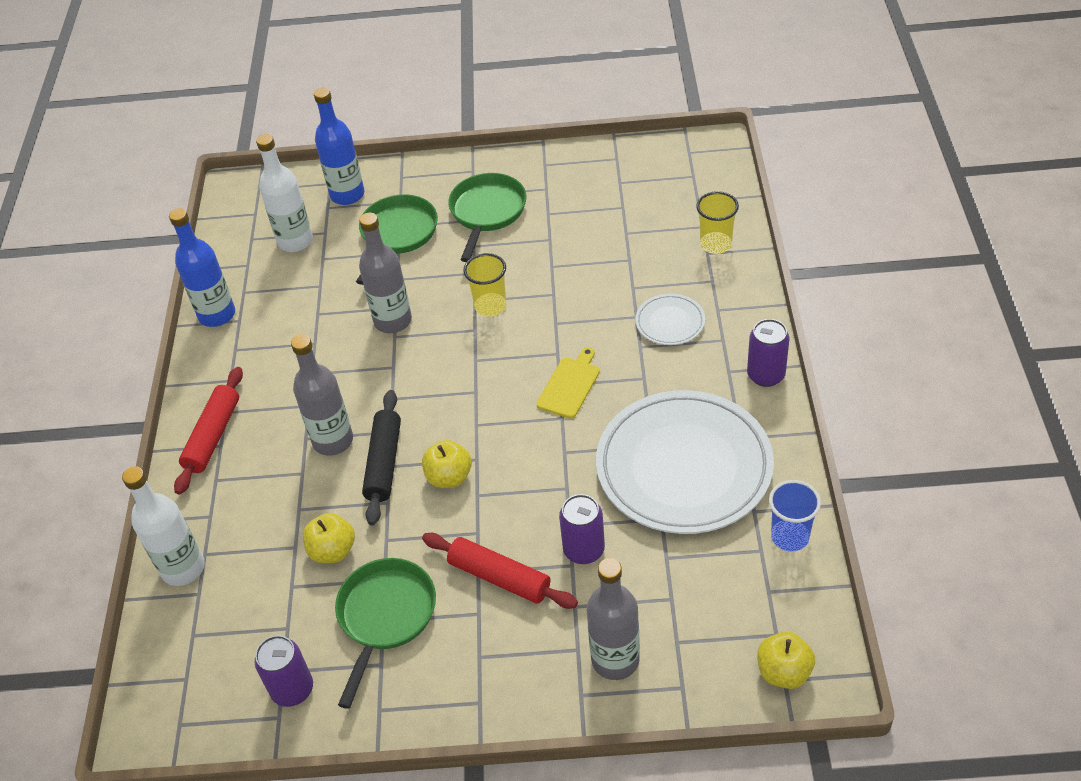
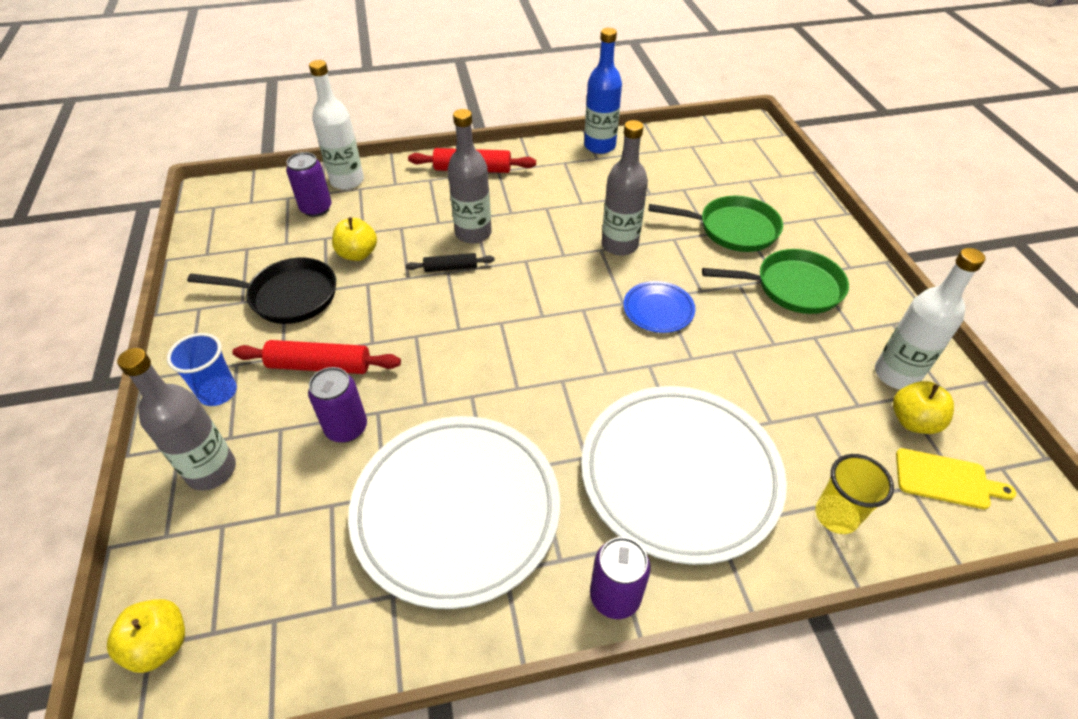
camera: 75 degrees right, 0 degrees up
purple can [255,635,313,707] -> purple can moved to [286,152,332,217]
white bottle [256,134,313,252] -> white bottle moved to [875,248,986,389]
blue bottle [314,87,365,205] -> none
green pan [335,558,436,709] -> black pan [187,258,336,324]
black rolling pin [362,390,401,526] -> black rolling pin [405,253,495,272], size x0.60
yellow apple [422,440,472,488] -> yellow apple moved to [893,381,954,434]
red rolling pin [422,533,578,609] -> red rolling pin turned 75 degrees clockwise [232,340,401,374]
yellow cup [463,253,506,316] -> blue plate [624,281,695,333]
yellow cutting board [536,347,600,418] -> yellow cutting board moved to [896,448,1016,509]
white plate [635,293,705,345] -> white plate [581,386,787,565], size x2.30
blue cup [769,480,821,551] -> blue cup moved to [167,333,237,406]

